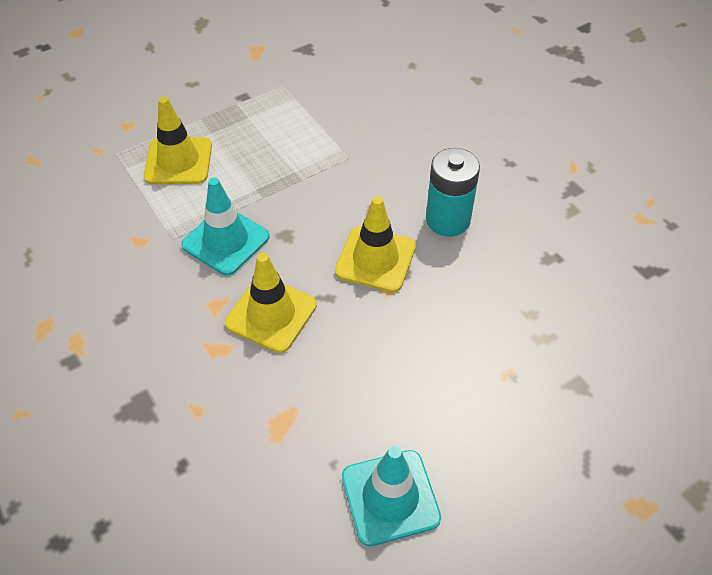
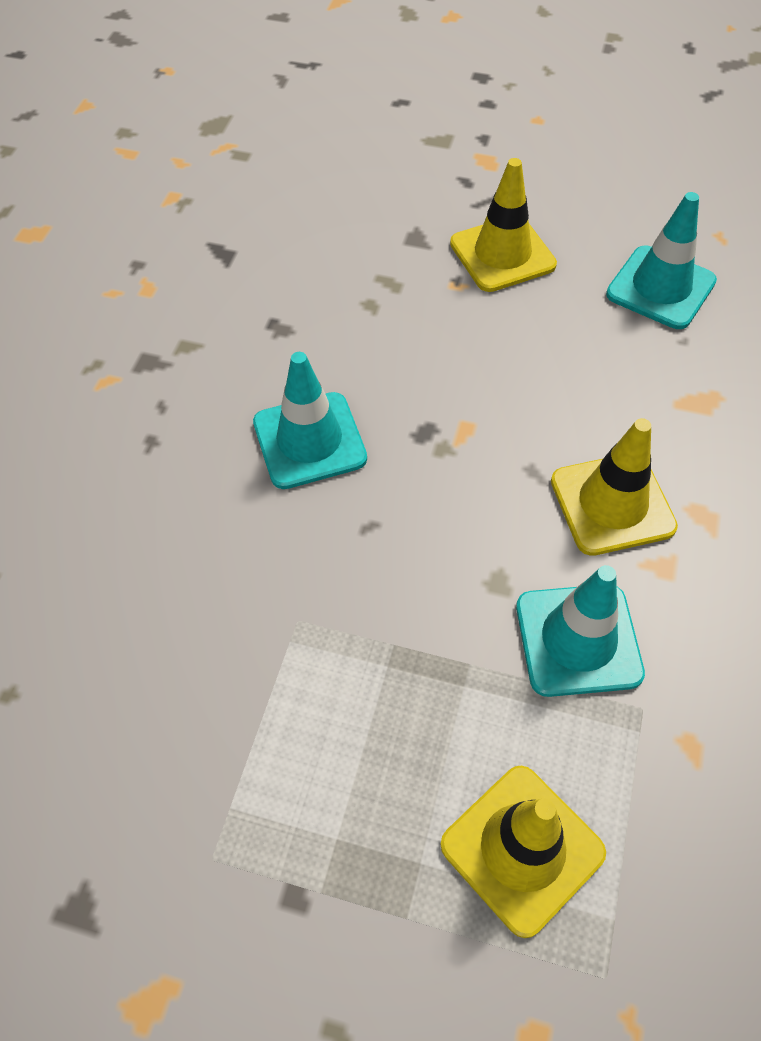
camera: 130 degrees left, 5 degrees up
yellow traffic cone [335,196,416,292] -> yellow traffic cone moved to [450,158,557,292]
turquoise battery [426,148,480,236] -> turquoise traffic cone [253,352,367,489]

